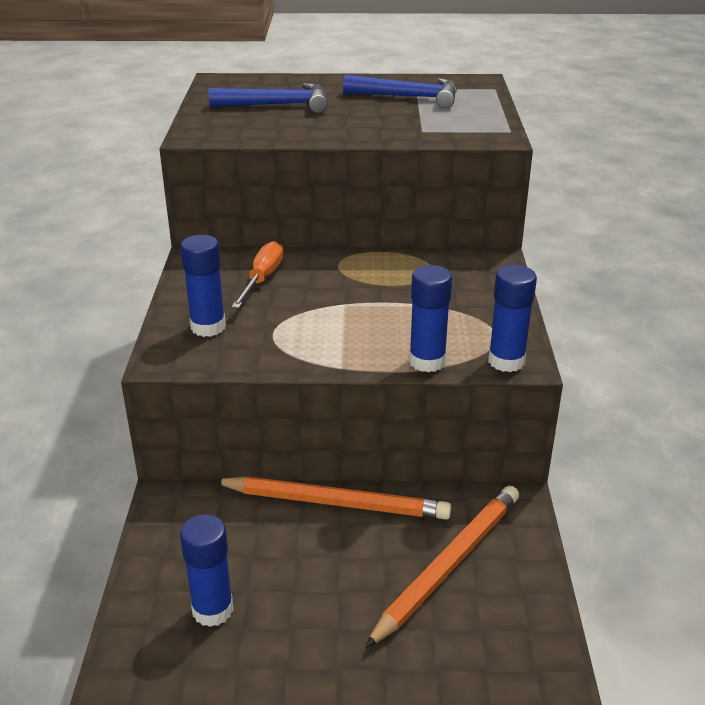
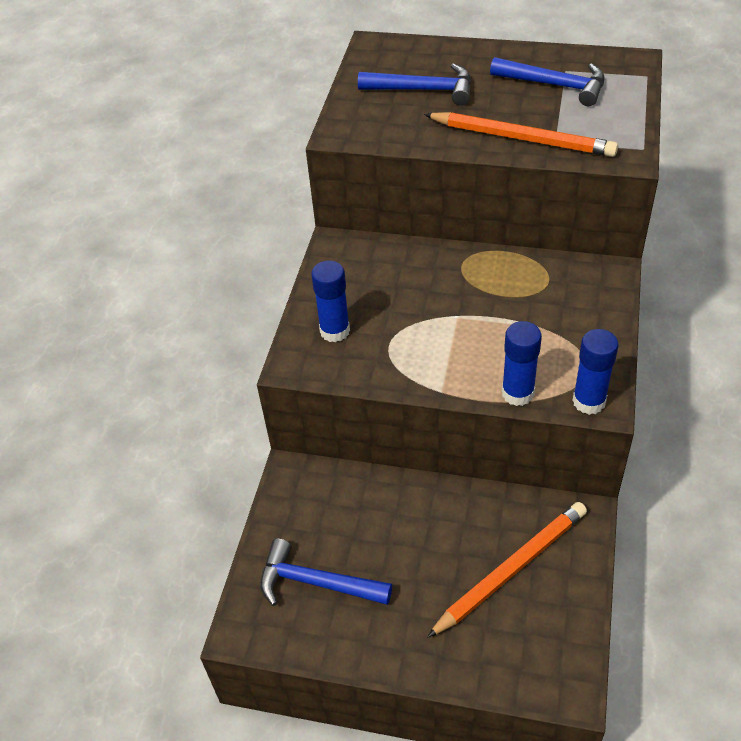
camera: 15 degrees right, 15 degrees up
blue glue stick [180,514,234,627] -> blue hammer [260,539,392,606]
orange pencil [213,476,452,520] -> orange pencil moved to [424,112,618,157]
orange screwdriver [232,241,284,308] -> none

